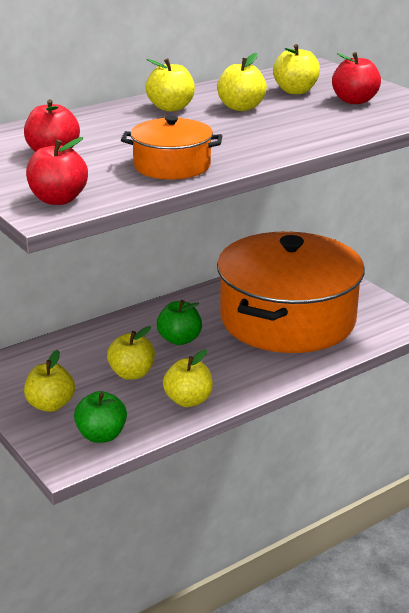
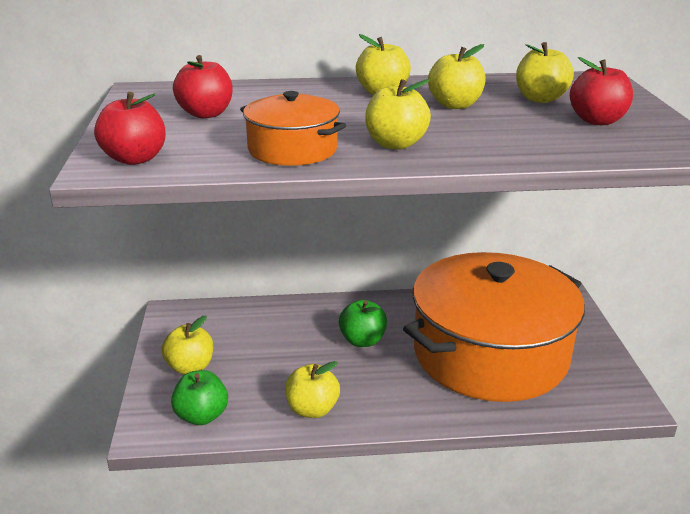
camera: 30 degrees right, 0 degrees up
yellow apple [107,326,155,380] -> yellow apple moved to [365,79,431,150]

